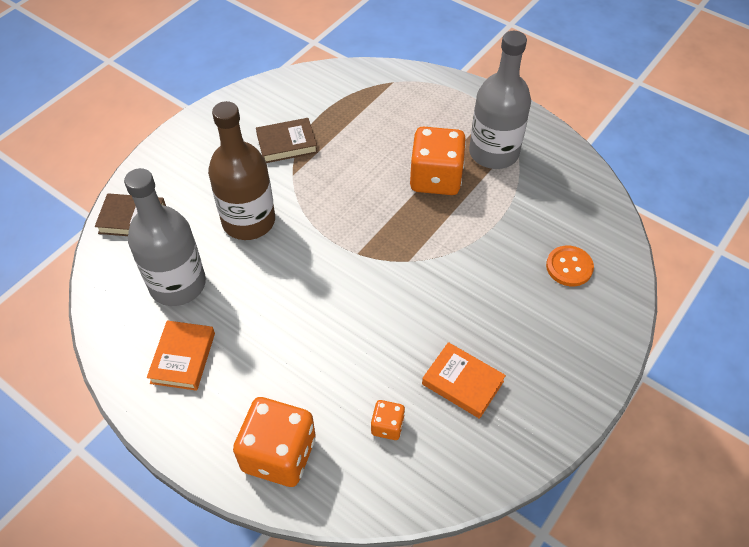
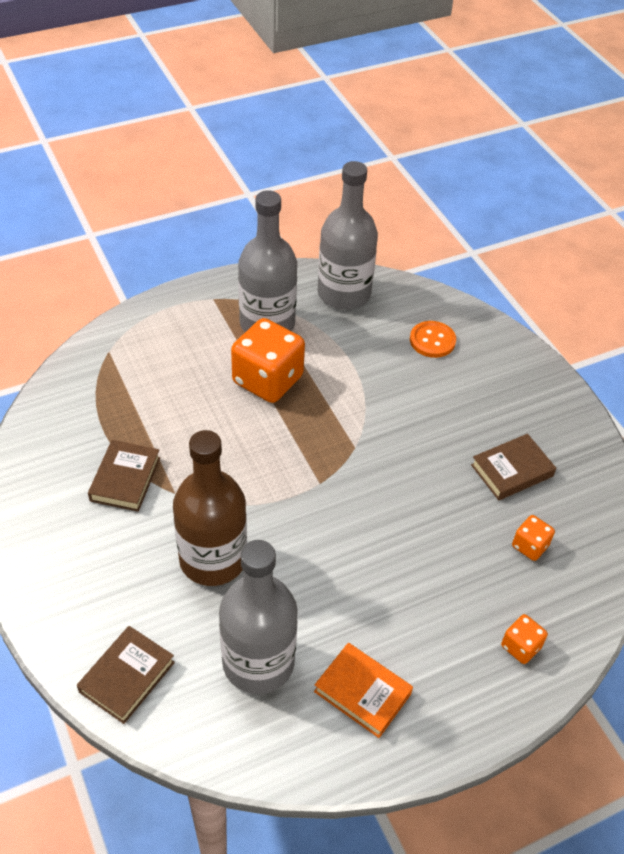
camera: 65 degrees left, 5 degrees down
orange dice [233,397,316,487] -> orange dice [501,614,548,664], size x0.48
orange book [422,342,506,419] -> brown book [471,434,556,500]
none -> grey bottle [318,161,378,310]

